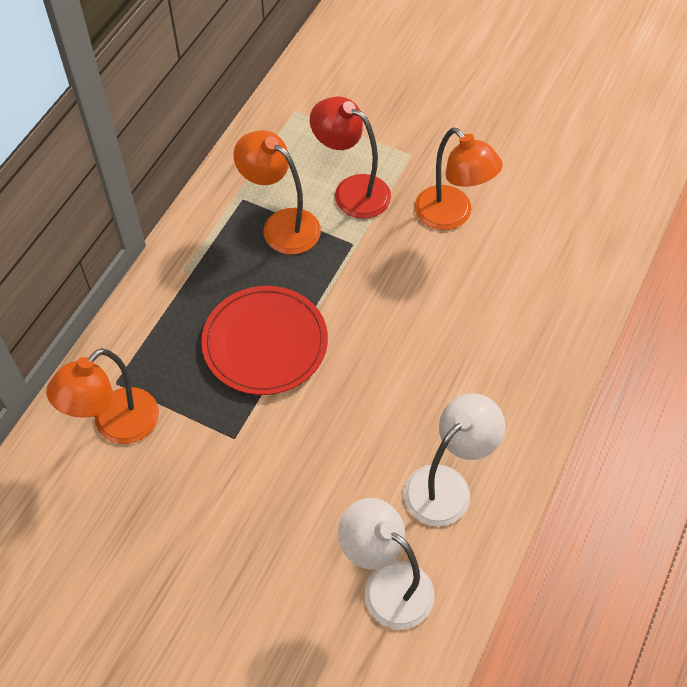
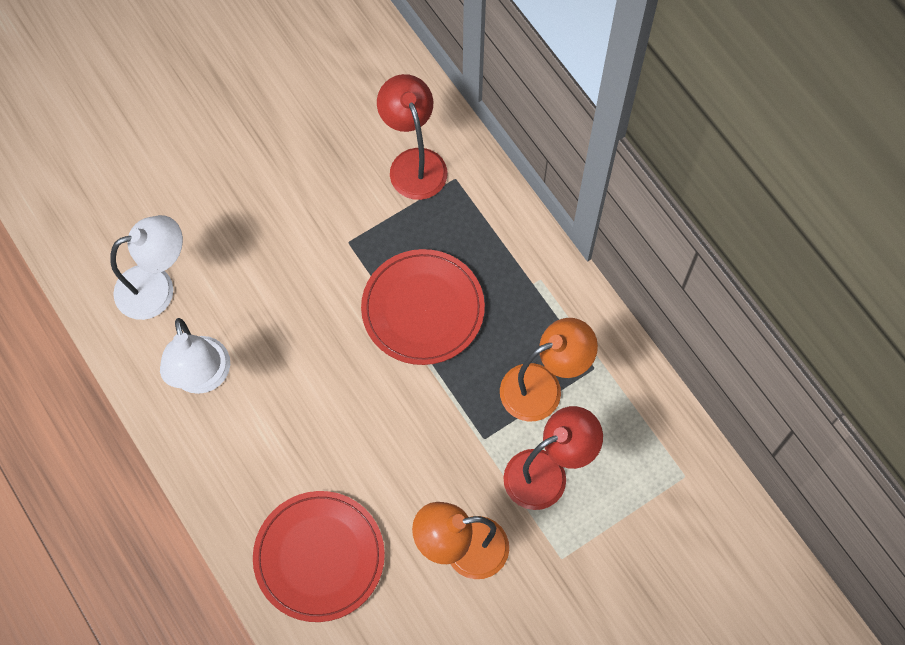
camera: 120 degrees right, 10 degrees up
orange lamp [46,348,159,444] -> red lamp [377,74,448,200]
none -> red plate [253,491,385,622]

